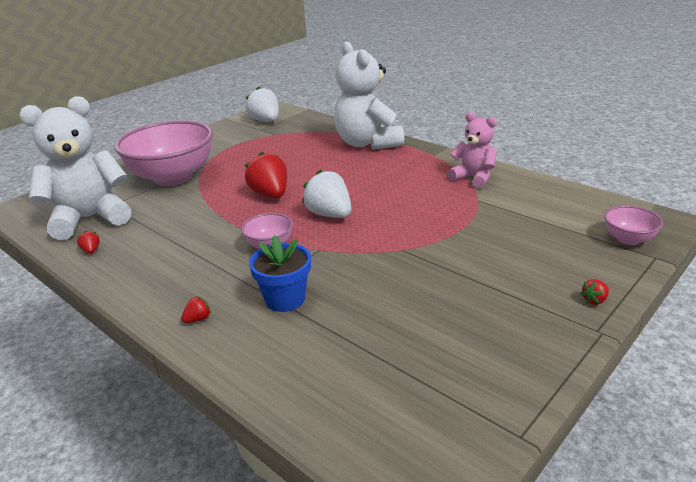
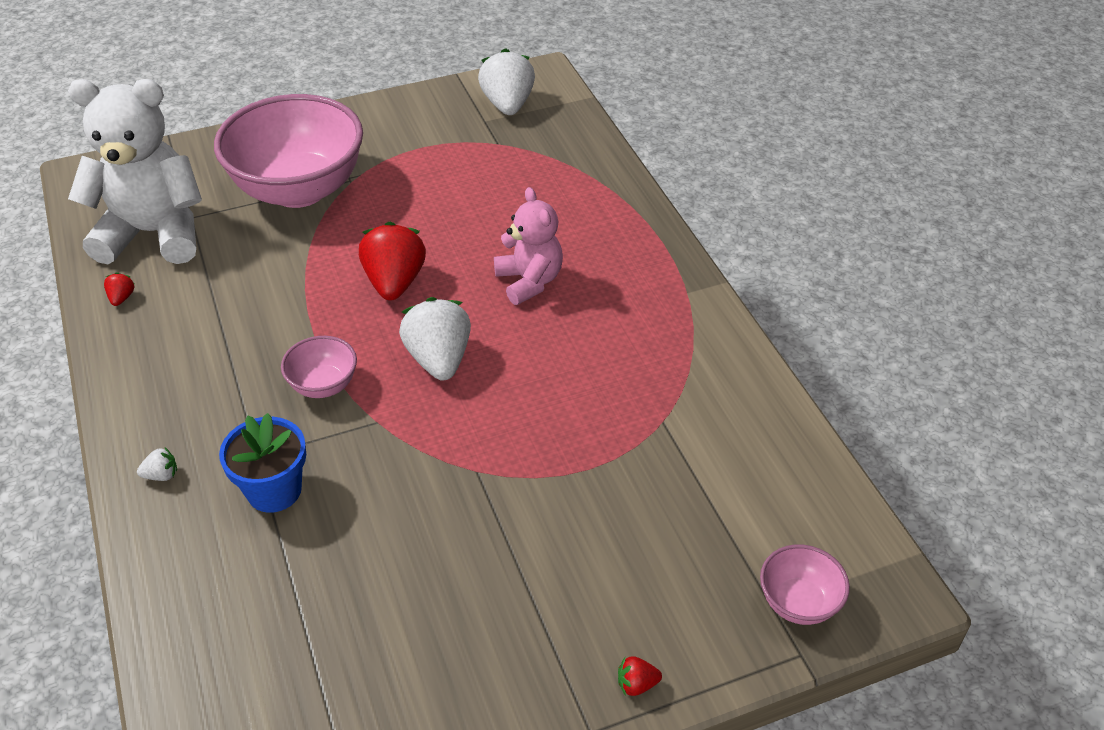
camera: 25 degrees right, 15 degrees up
red strawberry [181,296,211,323] -> white strawberry [137,448,177,481]
white teddy bear [334,42,405,150] -> none
pink teddy bear [448,112,497,188] -> pink teddy bear moved to [494,187,563,305]

